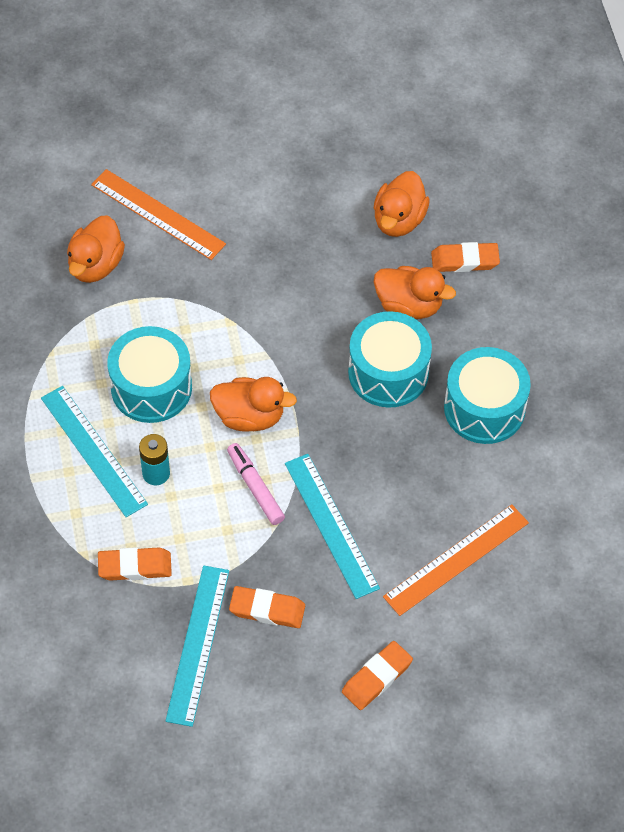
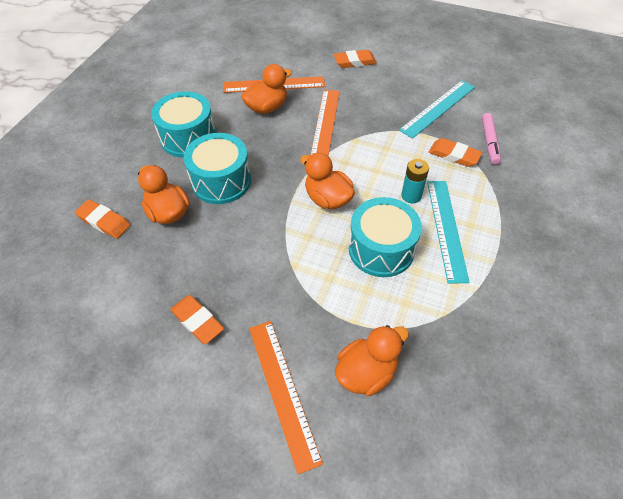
camera: 145 degrees left, 5 degrees down
pink marker [227,443,285,525] -> pink marker moved to [482,113,501,165]
orange eraser [229,586,305,628] -> orange eraser moved to [170,295,224,344]
turquoise ruler [285,454,380,599] -> orange ruler [310,90,340,156]
orange duck [374,171,430,237] -> orange duck moved to [241,64,292,114]

